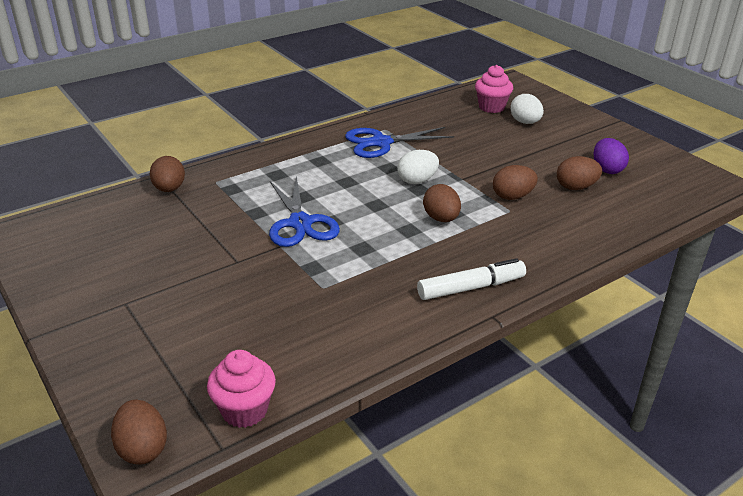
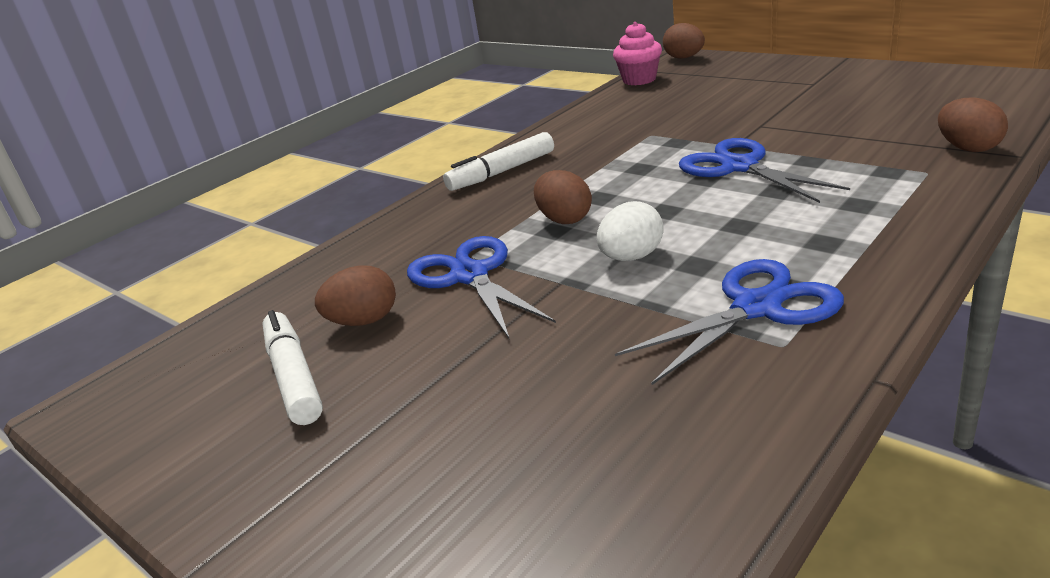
camera: 170 degrees right, 5 degrees down
pink cupcake [475,65,513,113] -> none
brown egg [493,165,538,200] -> blue scissors [407,236,556,340]
white egg [510,94,544,124] -> none
purple egg [594,138,629,174] -> white marker [262,310,323,425]

